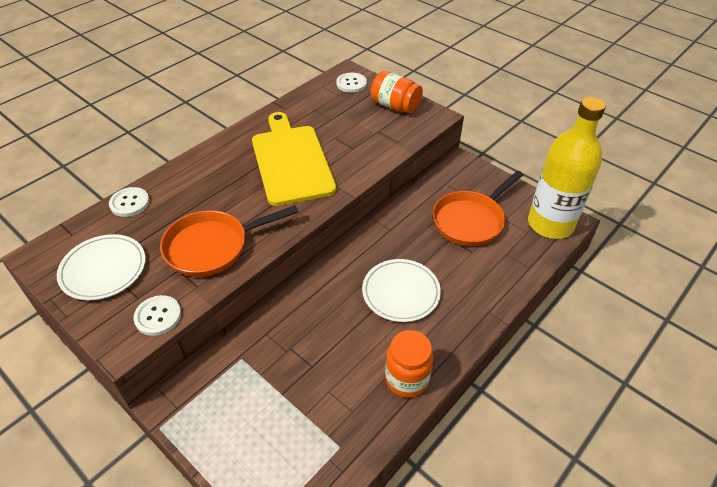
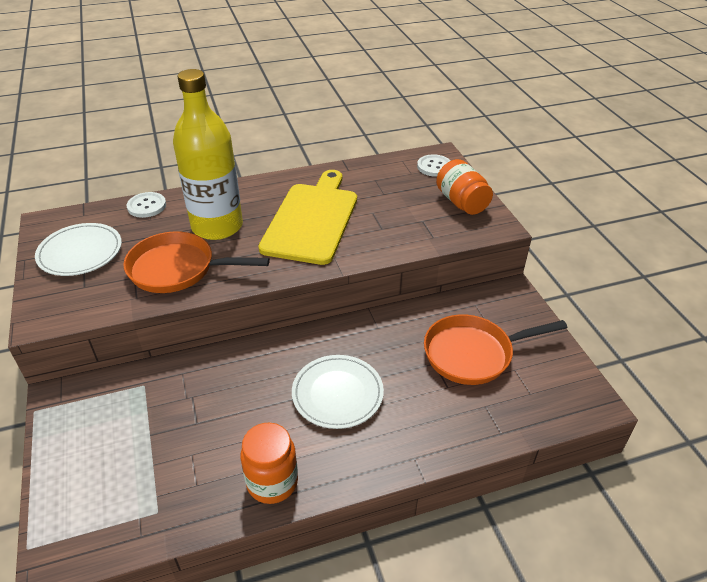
camera: 30 degrees right, 5 degrees down
white button [133,295,181,336] -> none
yellow bottle [528,97,606,239] -> yellow bottle moved to [173,69,243,240]

